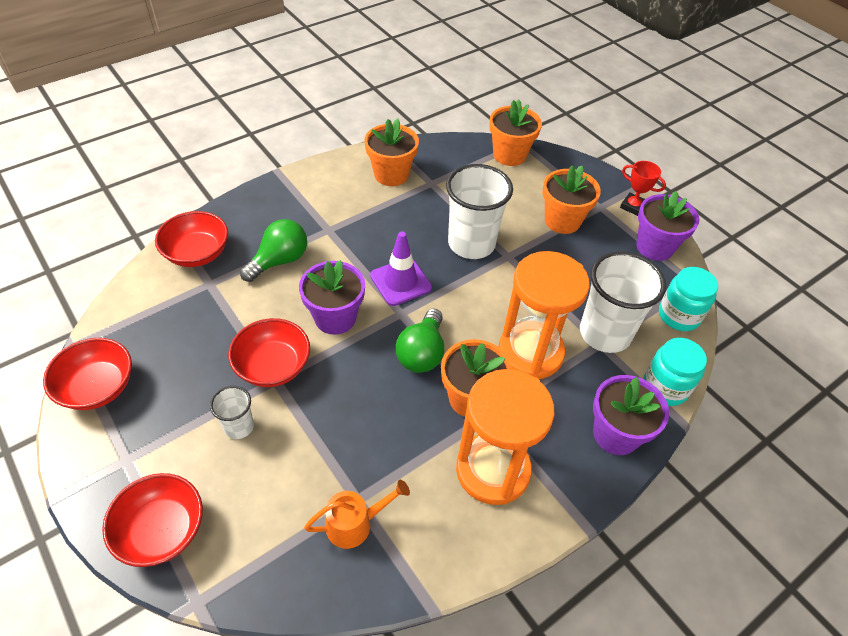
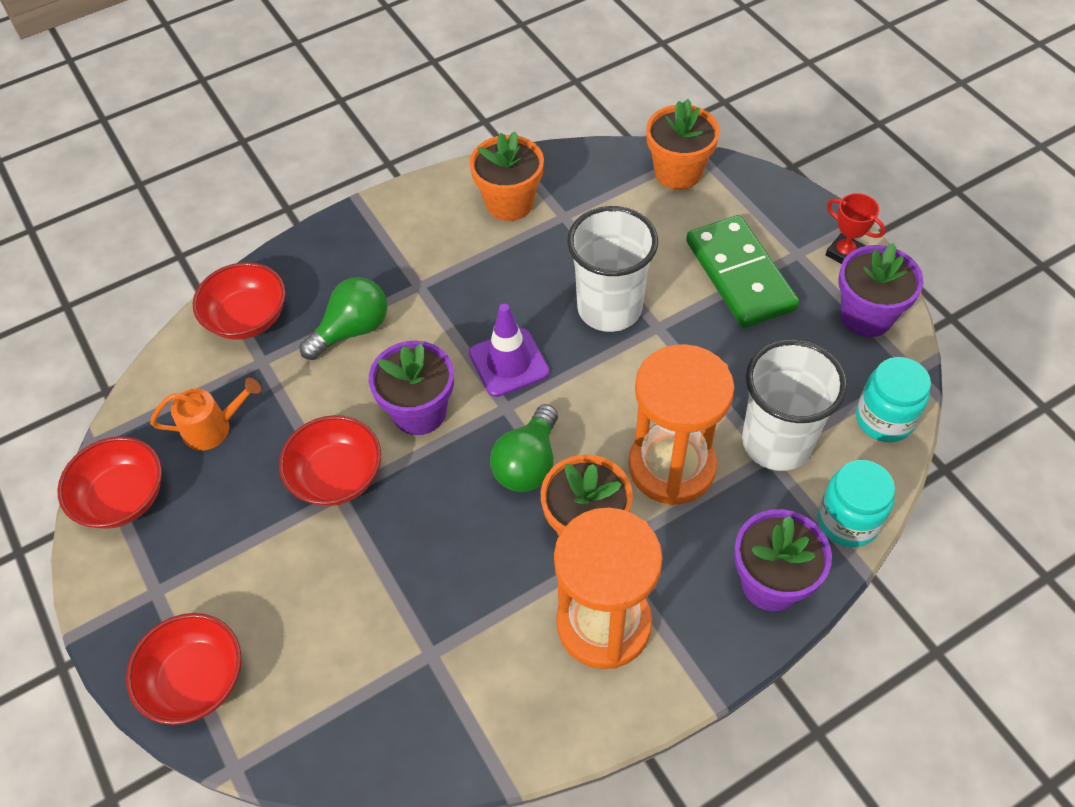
camera: 10 degrees right, 5 degrees up
white cup [210,386,254,439] -> none
orange watering can [304,480,410,549] -> orange watering can moved to [150,378,261,451]
orange flower pot [542,166,601,234] -> green domino [686,215,799,328]

